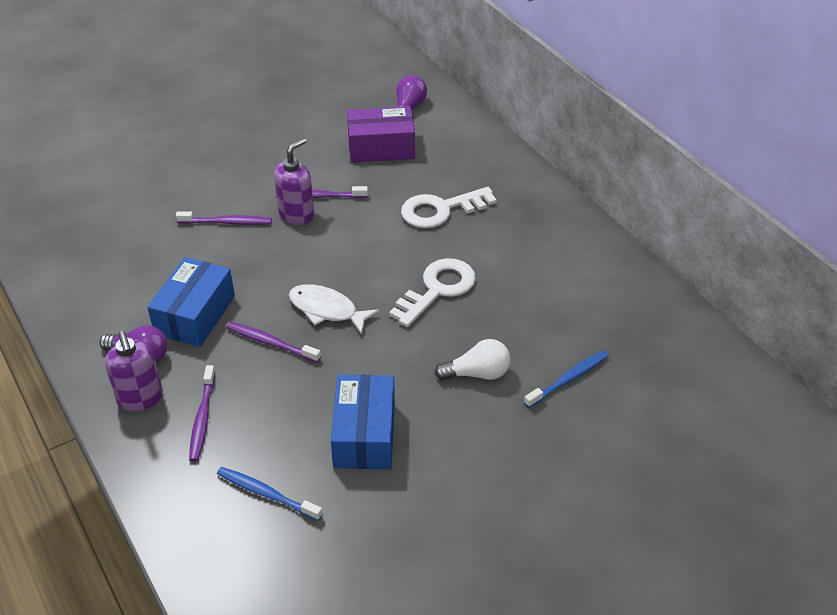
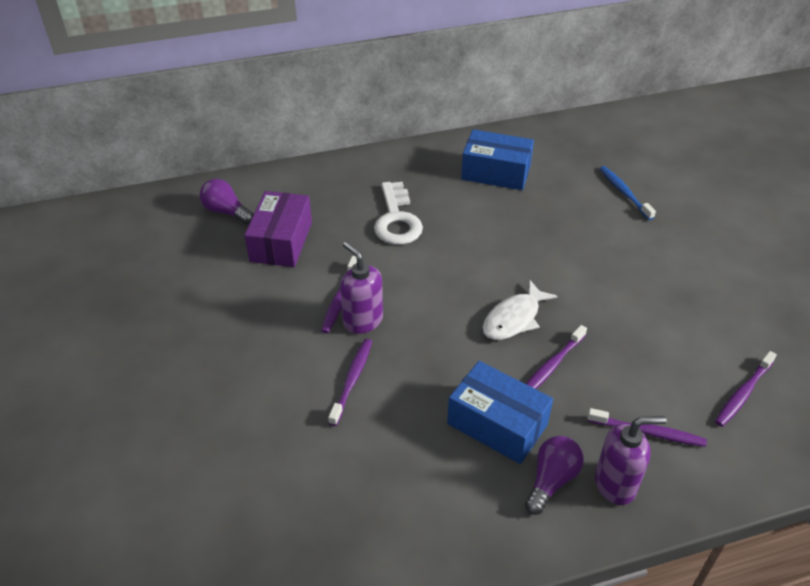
camera: 75 degrees left, 0 degrees up
blue toothbrush [217,467,323,521] -> purple toothbrush [715,351,777,427]
blue box [331,375,395,469] -> blue box moved to [461,129,534,190]
white key [389,258,476,327] -> none
white light bulb [434,339,510,380] -> none

